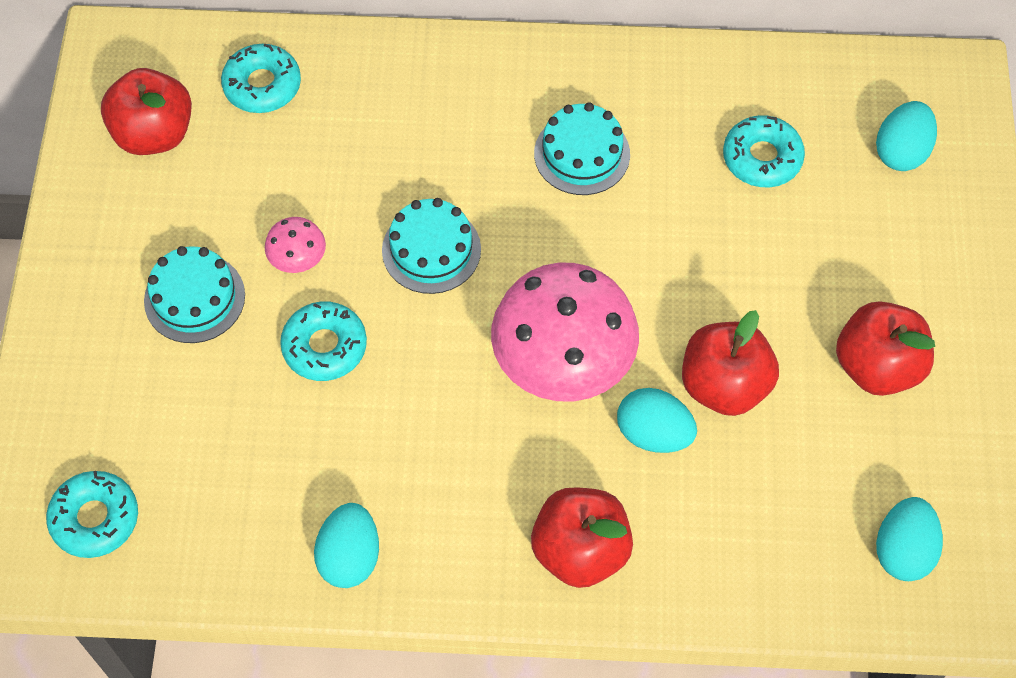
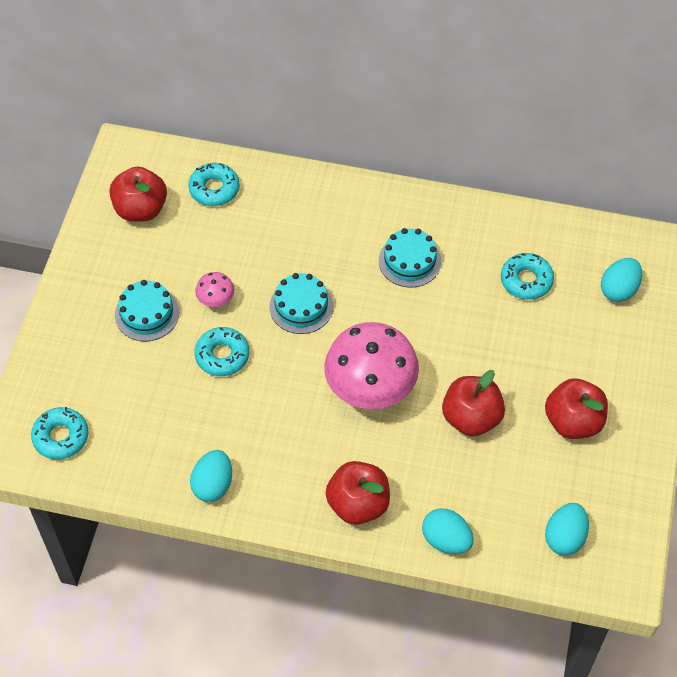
camera: 10 degrees right, 5 degrees down
turquoise egg [617,388,697,453] -> turquoise egg moved to [422,508,474,554]

